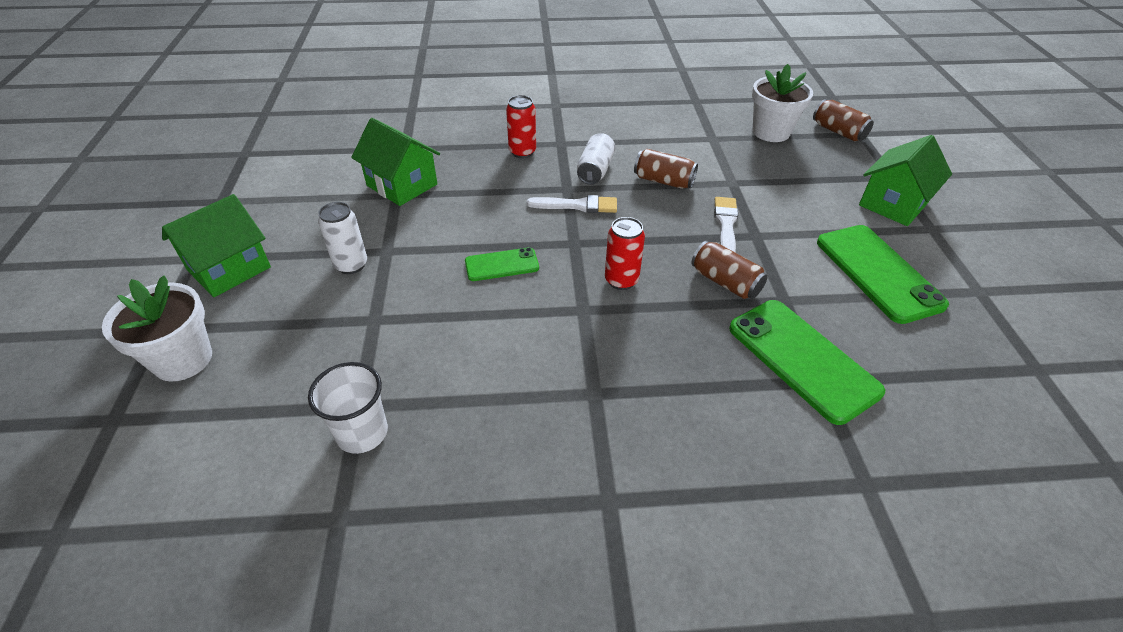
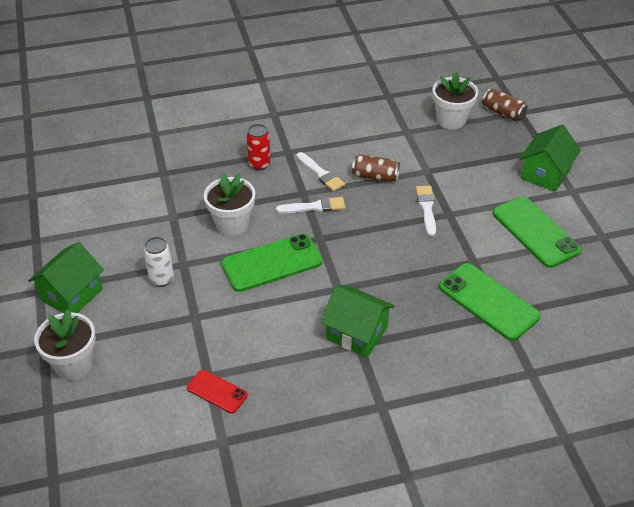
camera: 10 degrees left, 0 degrees up
white cup [308,362,388,454] -> red phone [187,370,248,413]
green house [351,118,440,206] -> green house moved to [321,285,395,357]
green phone [465,247,539,281] -> green phone [221,234,322,292], size x1.83
white can [577,133,615,185] -> white brush [296,152,345,192]
red can [605,217,645,290] -> none
brown can [691,241,768,299] -> none
none -> white flower pot [204,173,255,236]

